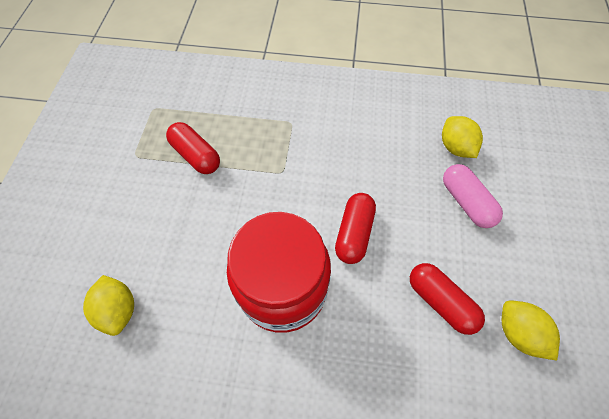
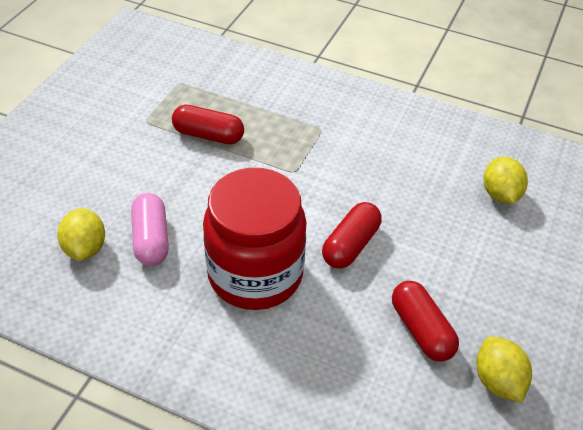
camera: 15 degrees right, 15 degrees down
red capsule [166,122,220,174] -> red capsule turned 45 degrees counterclockwise [172,105,244,144]
pink capsule [443,164,503,228] -> pink capsule moved to [131,193,169,266]

